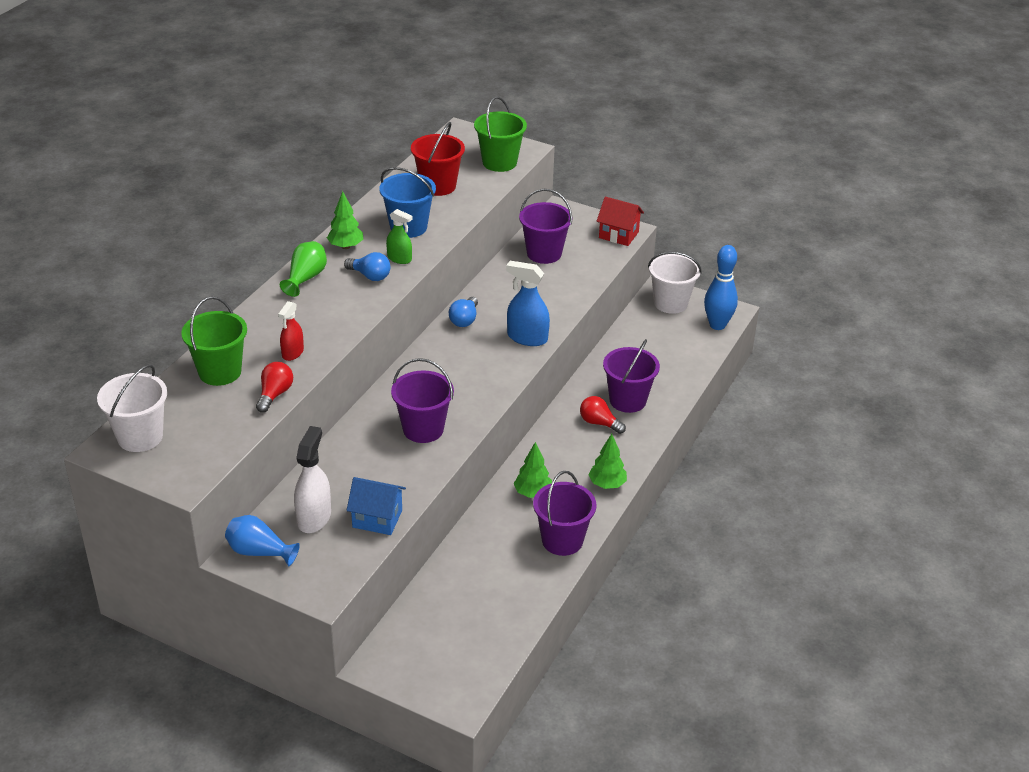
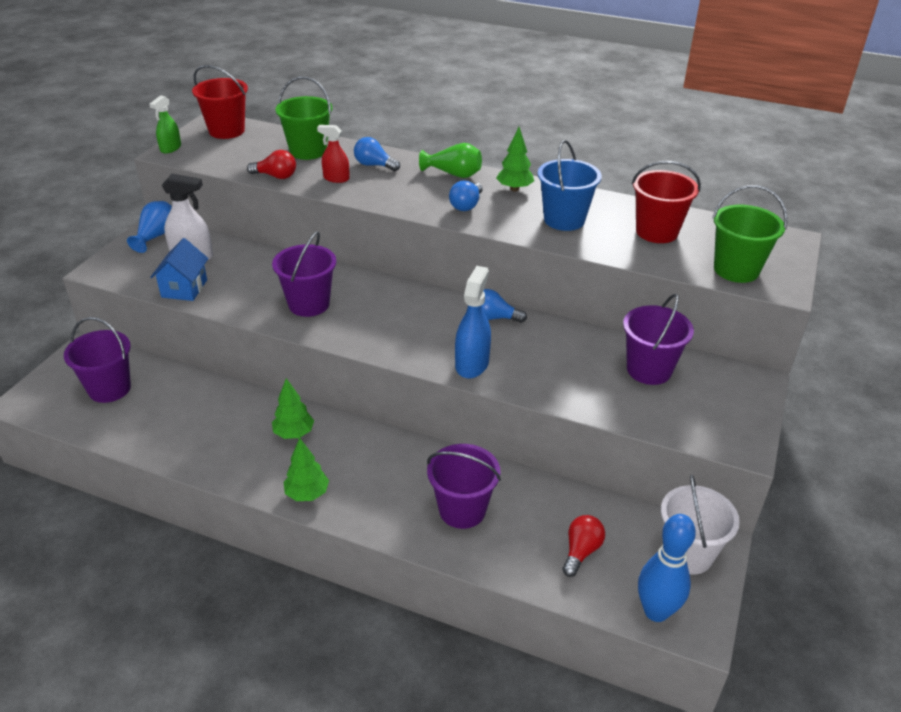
camera: 85 degrees right, 0 degrees up
white bucket [97,364,167,452] -> red bucket [192,65,248,139]
green spray bottle [386,209,412,264] -> green spray bottle moved to [149,95,181,153]
purple bucket [533,471,597,556] -> purple bucket moved to [64,317,131,403]
red light bulb [580,396,626,434] -> red light bulb moved to [562,515,605,577]
red house [597,197,644,246] -> none
none -> blue light bulb [354,137,400,171]

